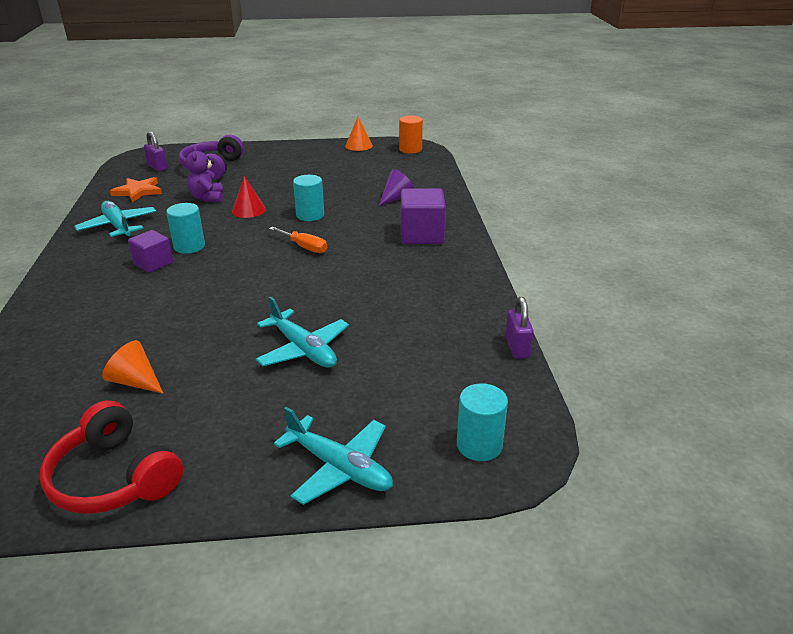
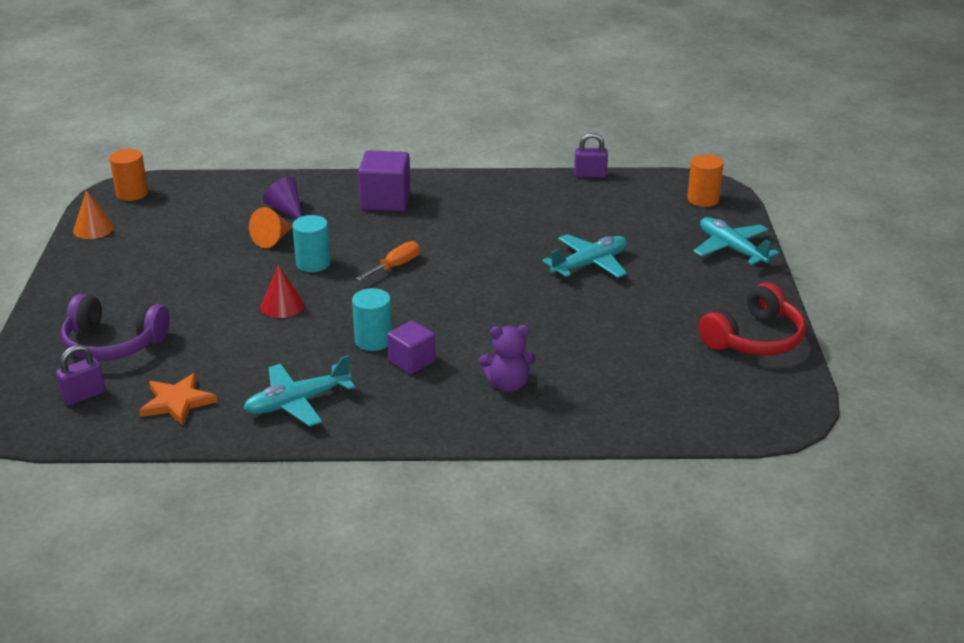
camera: 85 degrees left, 0 degrees up
orange cone [102,340,163,393] -> orange cone moved to [249,207,293,248]
purple teddy bear [186,145,223,202] -> purple teddy bear moved to [479,325,536,392]
turquoise plane [274,407,393,505] -> turquoise plane turned 75 degrees counterclockwise [693,217,779,265]
turquoise cylinder [457,383,508,461] -> orange cylinder [687,154,723,207]

